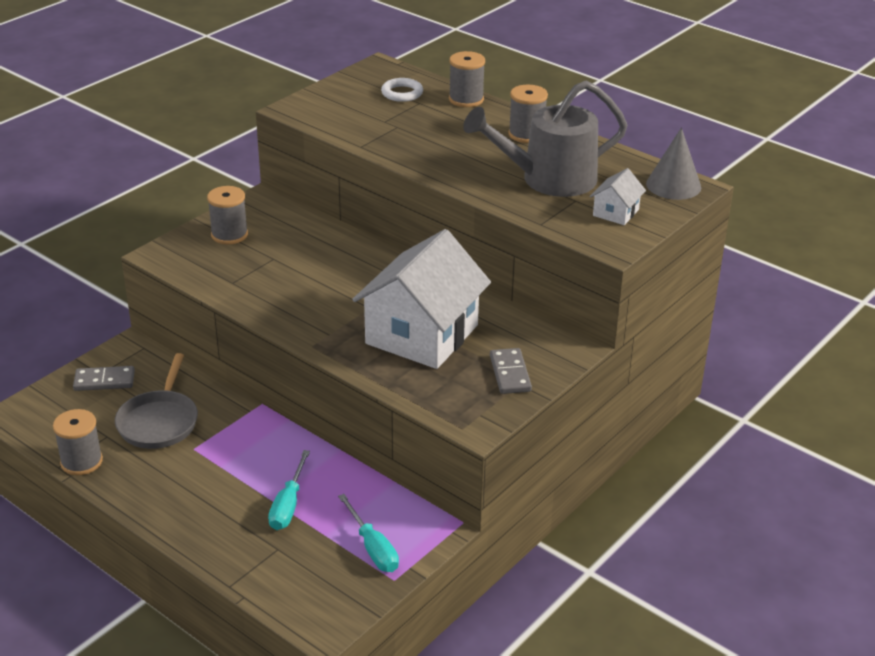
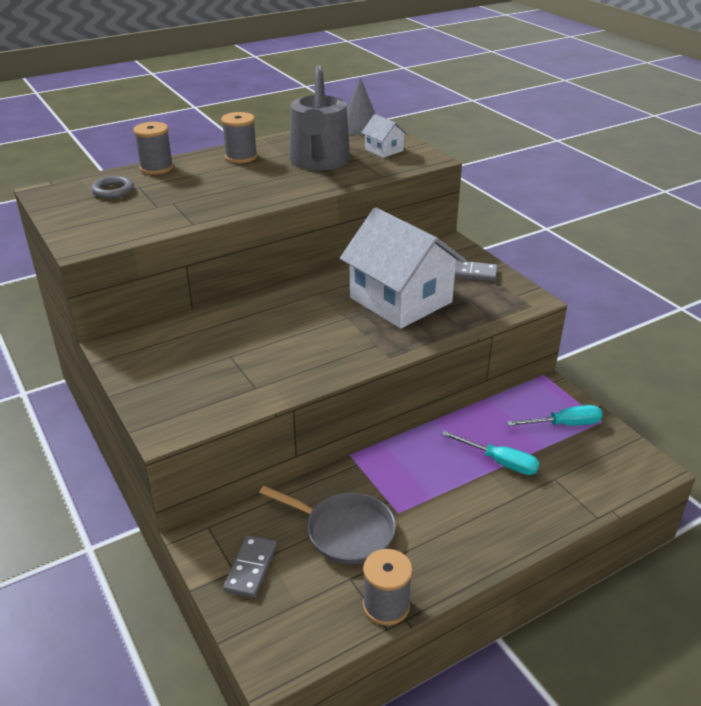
camera: 70 degrees left, 0 degrees up
grey spool [207,186,248,244] -> none
white ring [381,78,423,102] -> grey ring [91,176,134,199]

